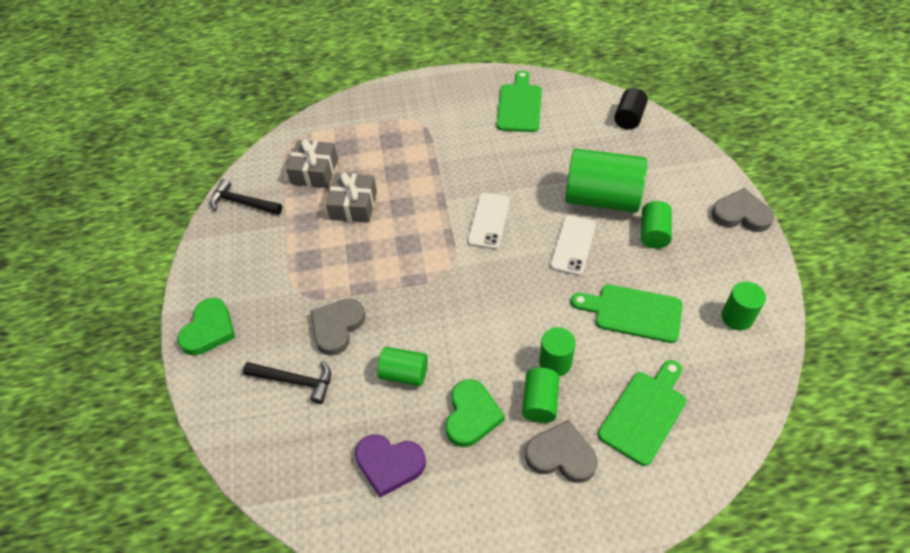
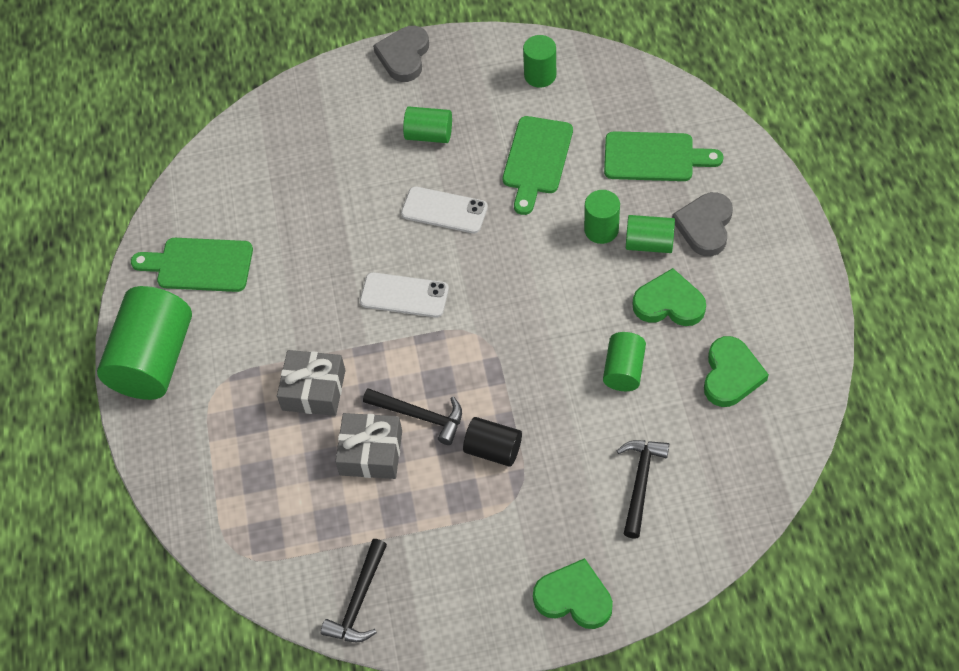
camera: 90 degrees left, 5 degrees up
grey gift [286,139,338,188] -> grey gift moved to [277,350,346,416]
grey heart [311,298,366,355] -> none
purple heart [355,434,426,497] -> green heart [704,336,769,407]
green cylinder [565,148,647,213] -> green cylinder moved to [97,286,192,400]
green cutting board [598,360,686,466] -> green cutting board turned 150 degrees clockwise [604,131,724,181]
black cylinder [614,88,648,130] -> black cylinder moved to [463,417,522,467]
none -> black hammer [363,388,462,445]

